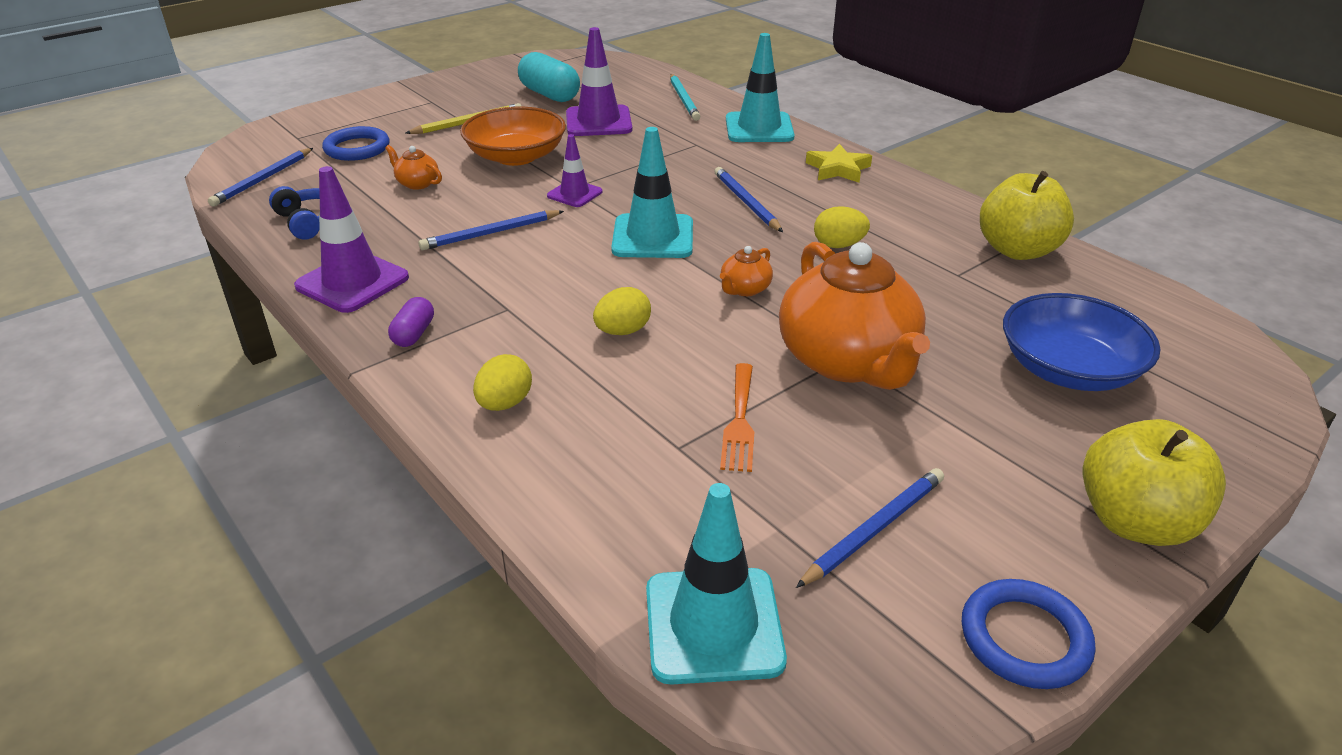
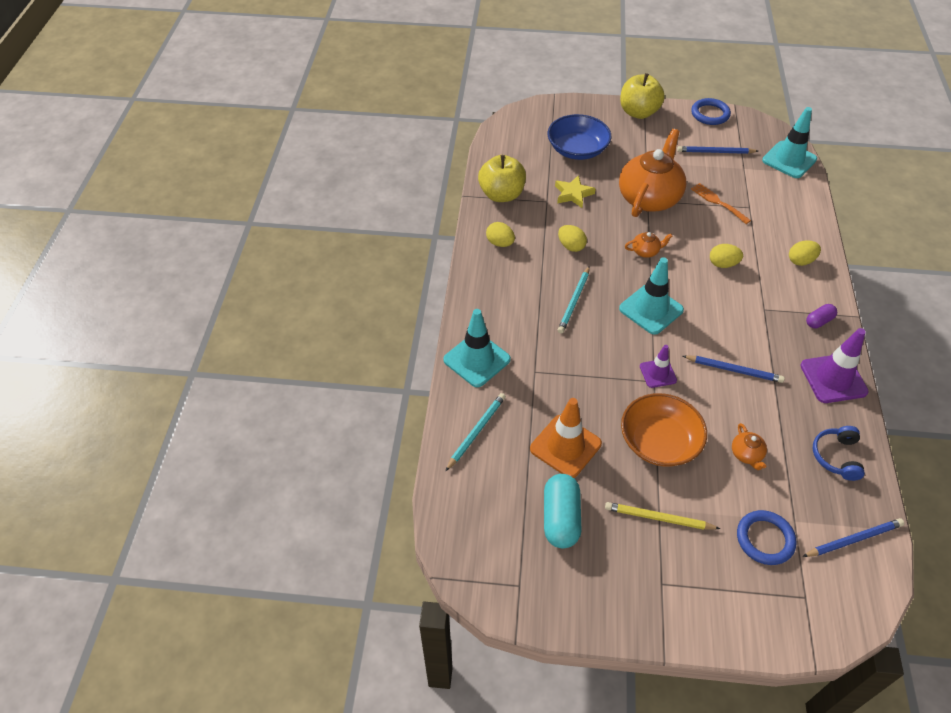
camera: 135 degrees left, 15 degrees up
purple traffic cone [566,27,632,136] -> orange traffic cone [530,398,602,478]
blue pencil [714,167,783,232] -> turquoise pencil [558,266,590,334]
orange fork [720,363,754,472] -> orange fork turned 90 degrees counterclockwise [691,183,751,224]
yellow star [806,144,872,183] -> yellow star moved to [555,175,596,208]
none -> yellow egg [486,222,515,247]

